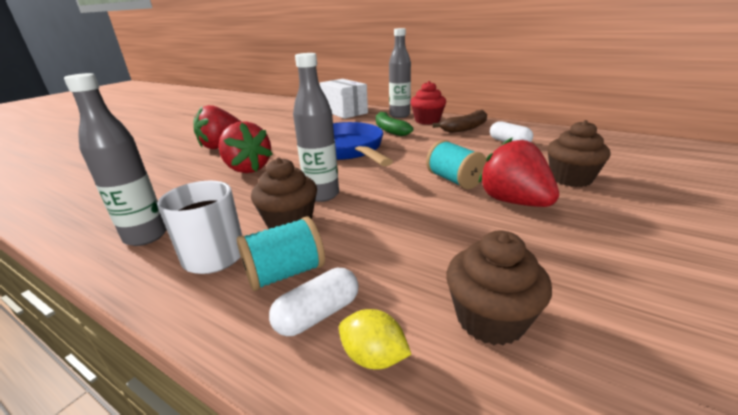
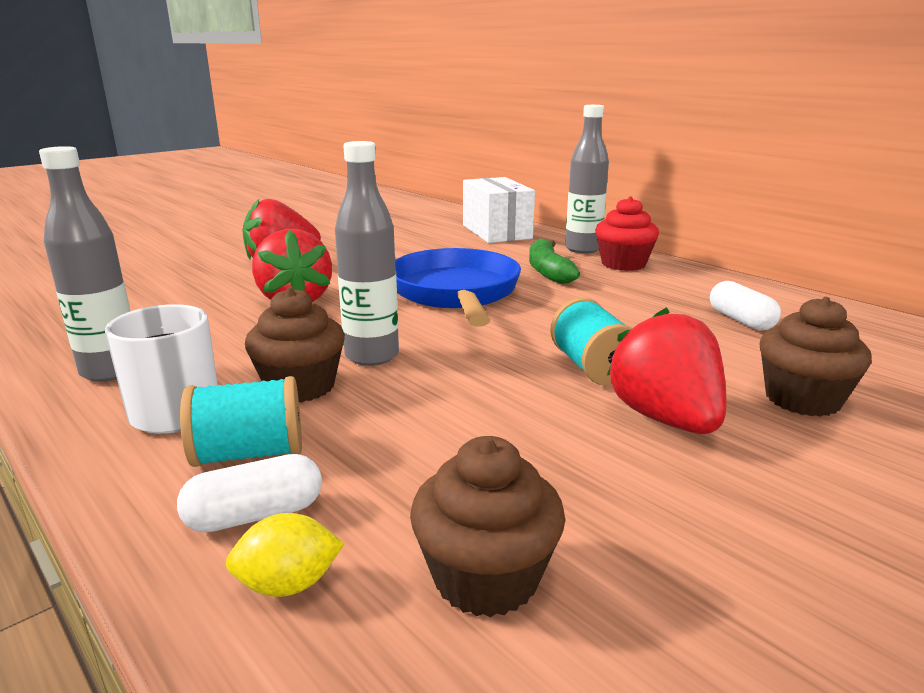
camera: 15 degrees right, 5 degrees down
yellow lemon [339,309,412,370] -> yellow lemon turned 60 degrees counterclockwise [226,513,345,597]
brown banana [433,110,487,133] -> none

